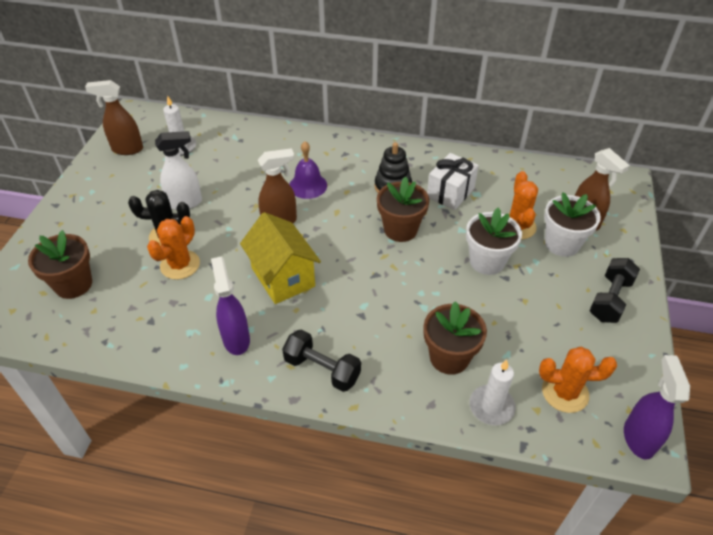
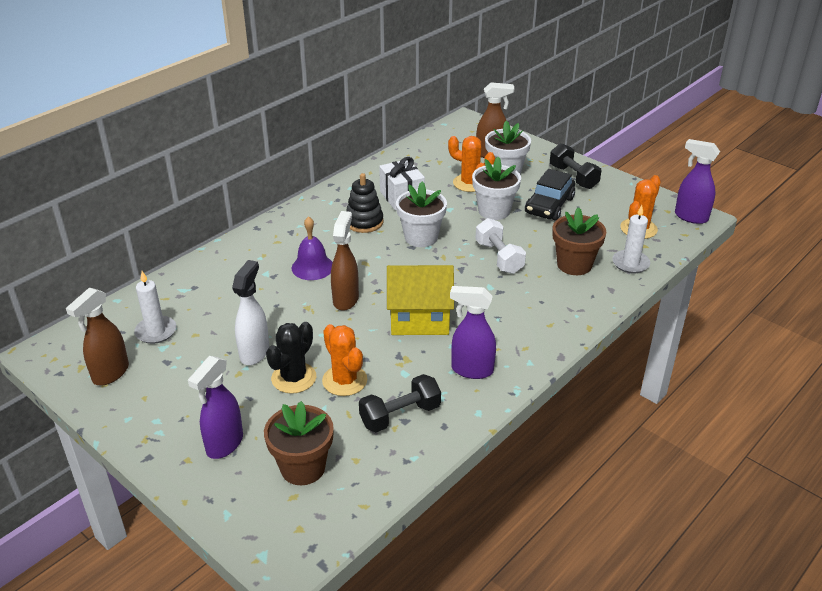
camera: 60 degrees left, 10 degrees down
black dumbbell [282,330,361,392] -> black dumbbell moved to [359,374,441,432]
brown flower pot [377,176,429,242] -> white flower pot [396,182,447,247]
none -> purple spray bottle [188,356,243,459]
none -> white dumbbell [475,218,526,274]
none -> black car [525,169,575,221]

